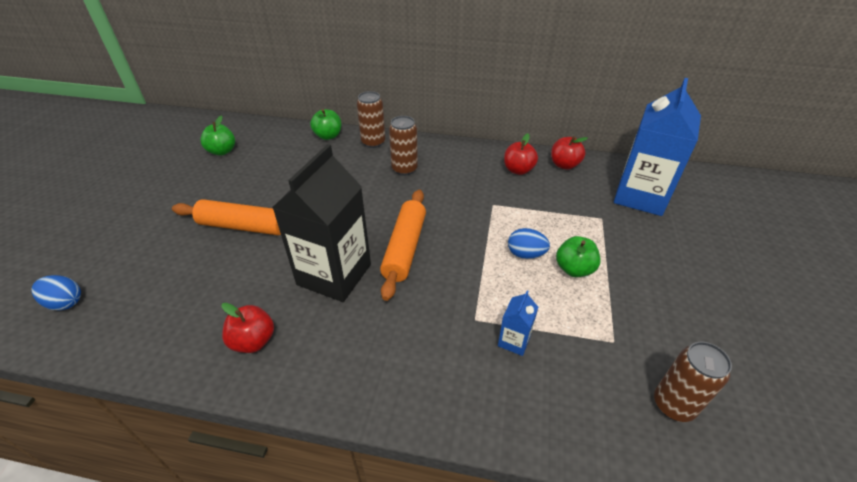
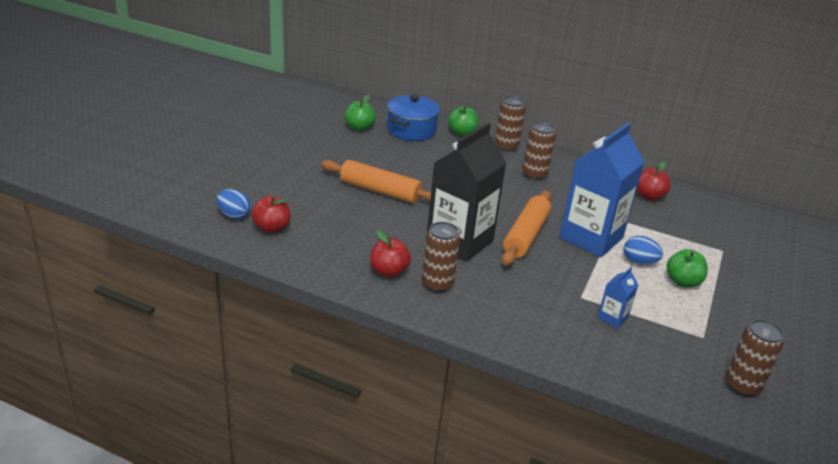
camera: 10 degrees right, 10 degrees down
red apple [551,136,588,170] -> red apple moved to [251,196,291,234]
blue carton [614,78,701,216] -> blue carton moved to [559,123,644,257]
none -> blue pot [387,95,440,141]
none -> brown can [422,222,460,293]

